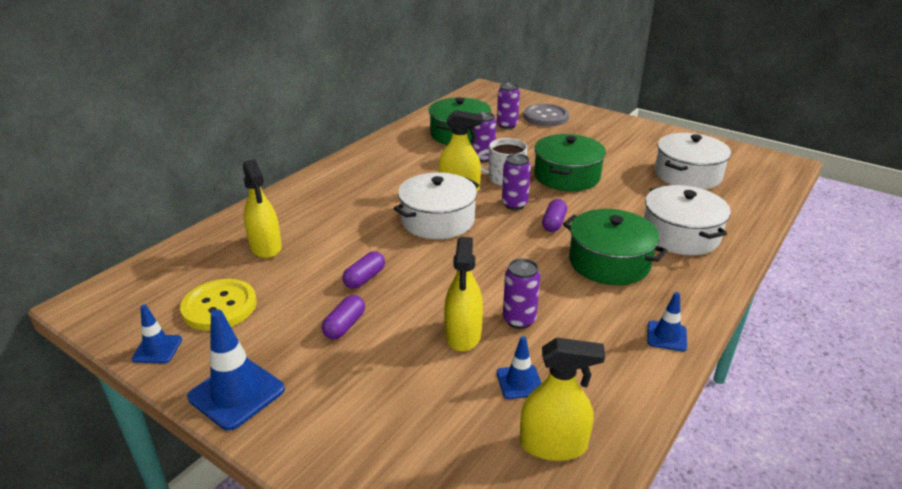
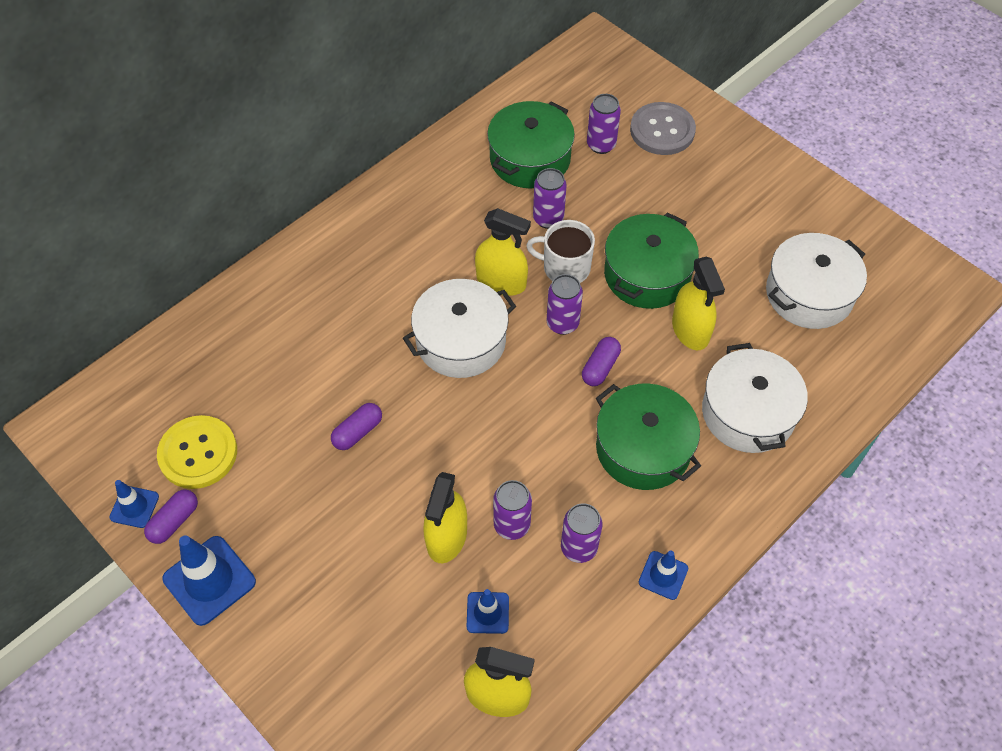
camera: 10 degrees right, 25 degrees up
yellow spray bottle [243,159,282,258] -> yellow spray bottle moved to [672,257,725,350]
purple capsule [322,295,365,339] -> purple capsule moved to [144,490,198,544]
none -> purple can [561,503,603,563]

